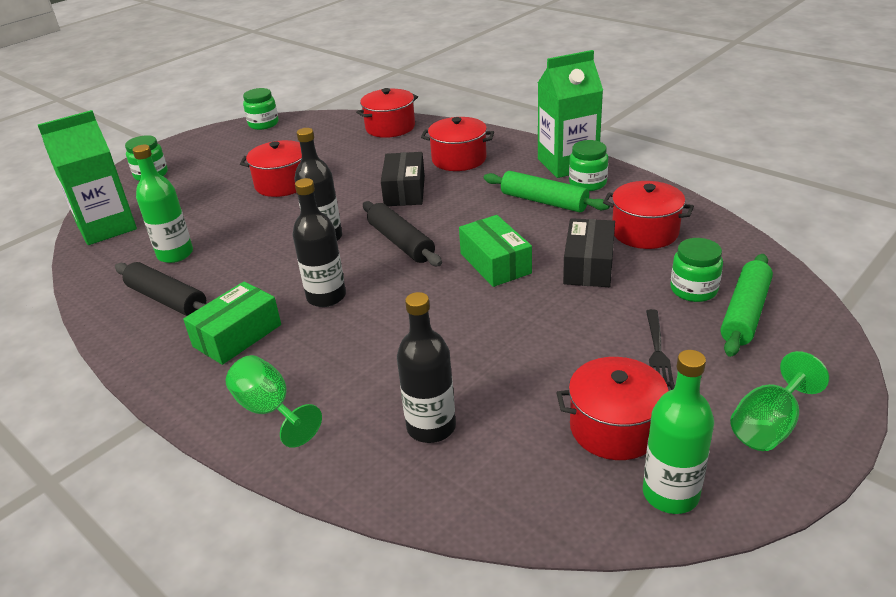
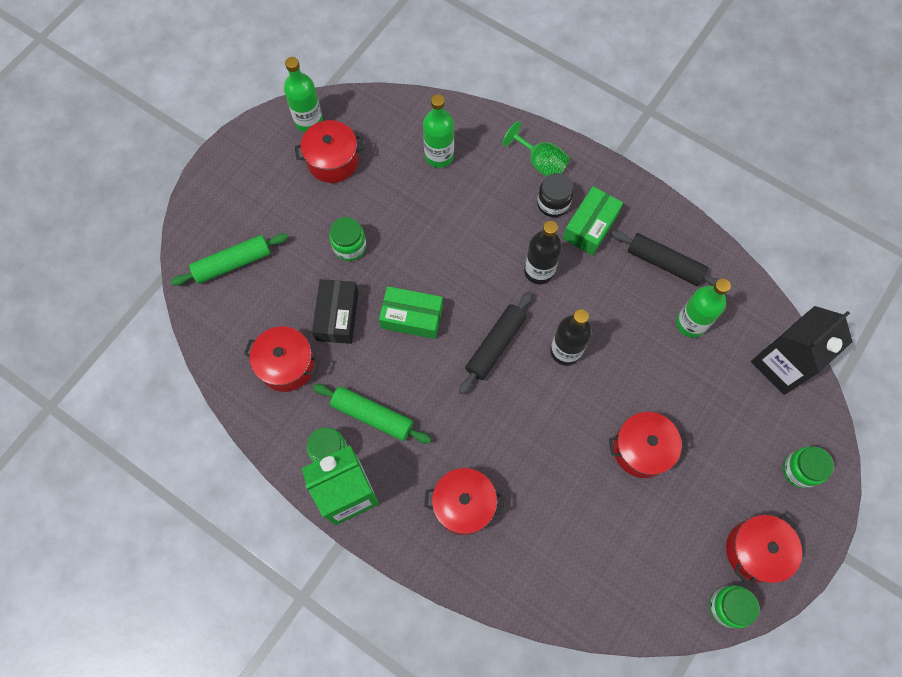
camera: 170 degrees right, 35 degrees up
green carton [38,110,137,245] -> black carton [751,306,853,395]
red pot [356,88,418,138] -> red pot moved to [726,514,802,585]
black rolling pin [363,201,442,266] -> black rolling pin turned 75 degrees clockwise [459,292,532,394]
black box [381,152,425,206] -> none
black bottle [397,292,456,443] -> green bottle [423,94,454,168]
green box [459,215,532,287] -> green box turned 45 degrees counterclockwise [379,286,443,339]
black fork [646,309,673,382] -> none
green jar [670,238,723,302] -> green jar moved to [329,217,366,261]
green rolling pin [721,254,773,357] -> green rolling pin turned 45 degrees clockwise [171,233,288,286]
green goblet [730,351,829,451] -> none
none -> black jar [537,173,573,217]

